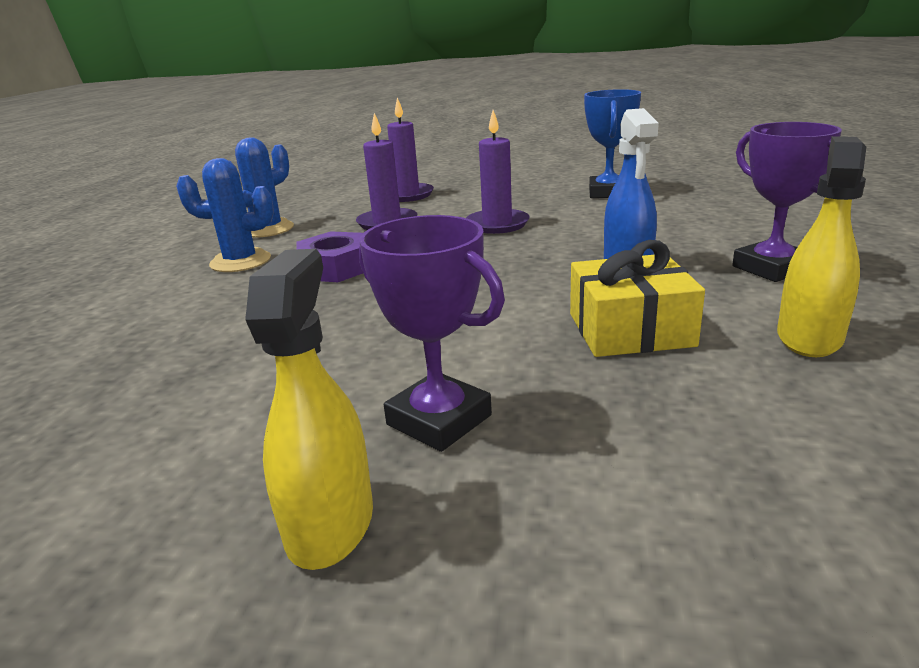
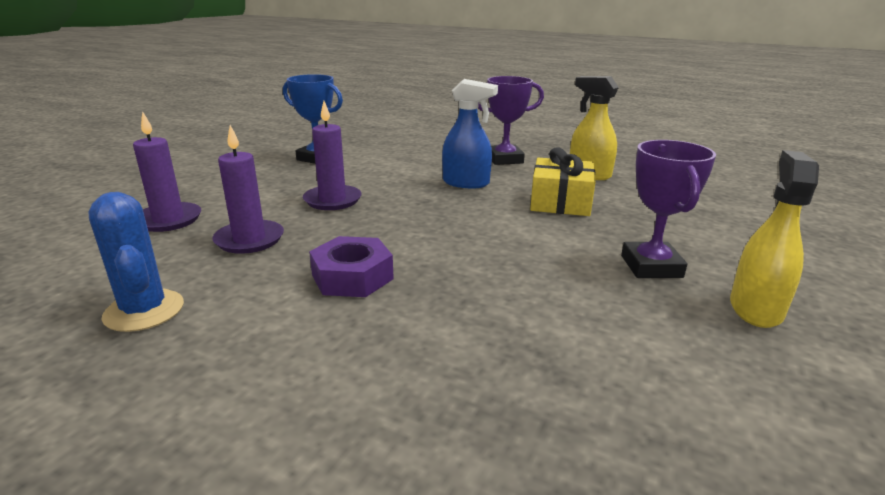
camera: 75 degrees left, 0 degrees up
blue cactus [176,158,274,272] -> none
yellow spray bottle [245,249,373,570] -> yellow spray bottle turned 90 degrees clockwise [730,150,819,328]
purple trophy [359,215,505,452] -> purple trophy turned 60 degrees counterclockwise [621,140,716,278]

